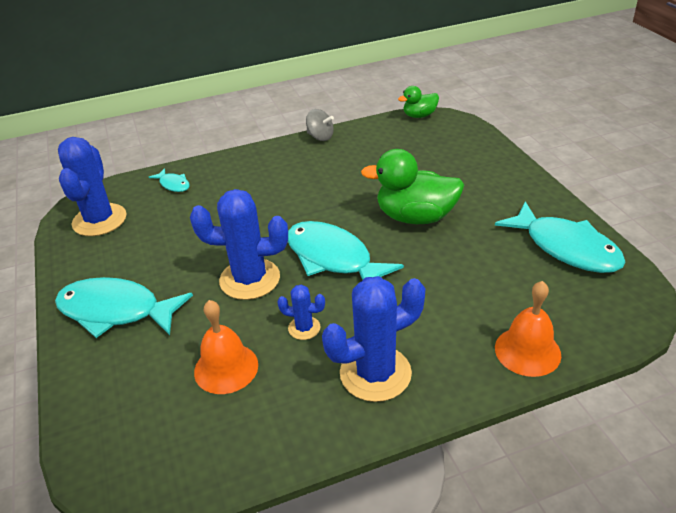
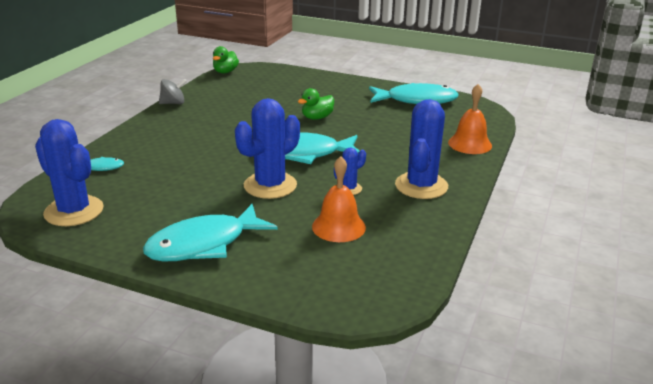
camera: 50 degrees left, 10 degrees down
green duck [361,149,464,224] -> green duck [298,88,334,120], size x0.55

